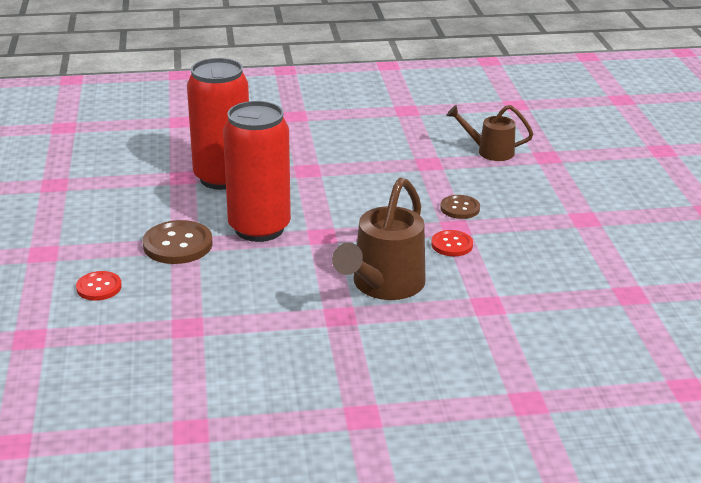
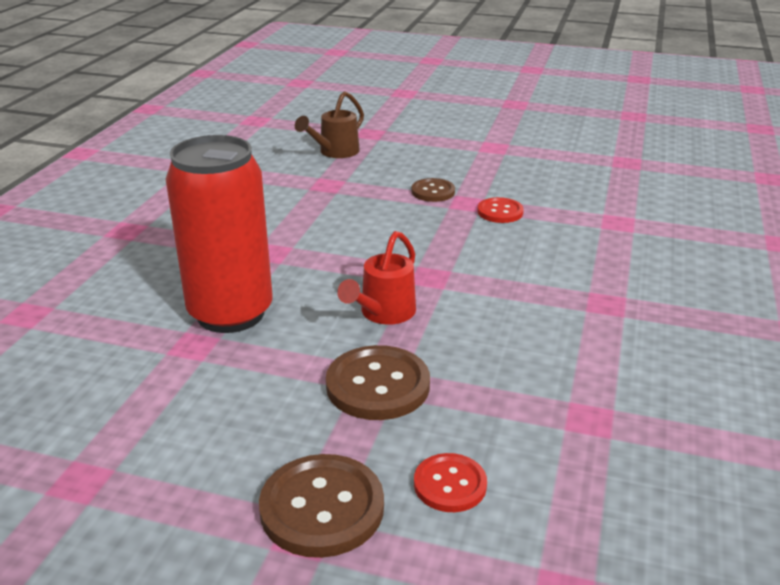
camera: 65 degrees left, 0 degrees up
red can [223,101,291,242] -> red watering can [337,231,416,325]
brown watering can [332,178,426,300] -> none
none -> brown button [259,454,384,558]

